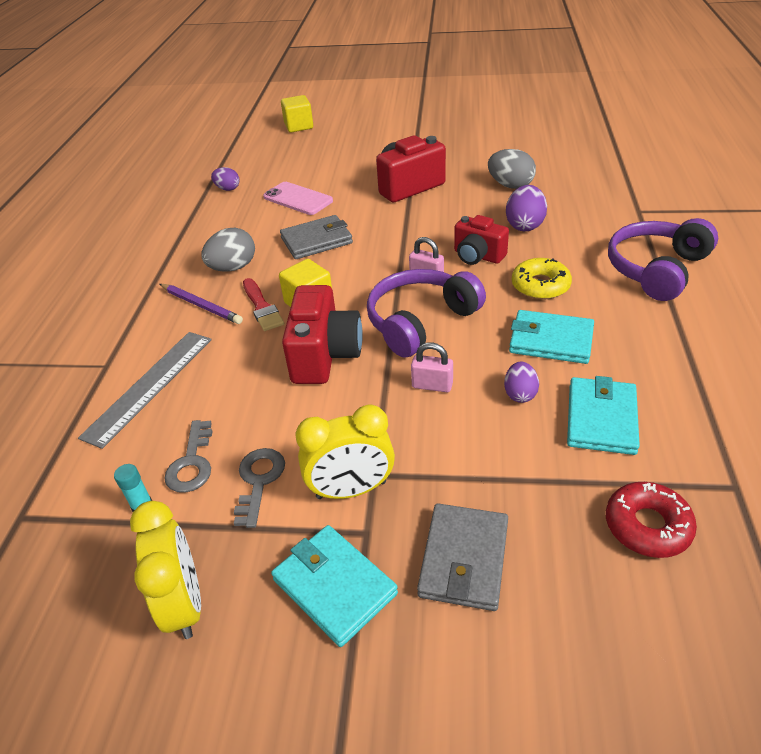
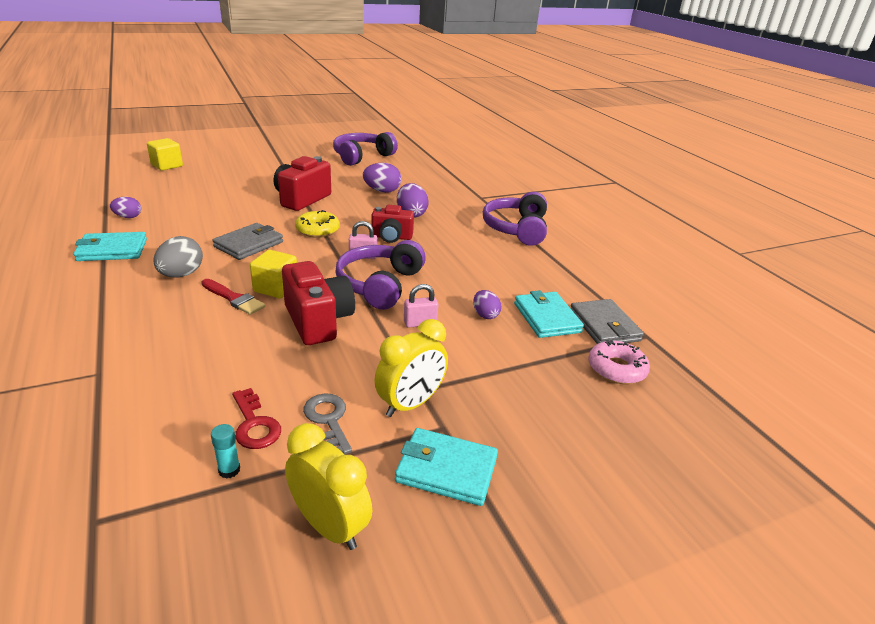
camera: 35 degrees left, 10 degrees down
grey ruler [78,332,211,449] -> none
purple pencil [160,284,243,324] -> none
grey key [164,420,212,493] -> red key [232,388,281,449]
pink phone [263,182,333,215] -> none
grey wallet [417,503,508,611] -> grey wallet moved to [571,299,644,344]
grey egg [488,149,536,189] -> purple egg [363,163,401,193]
turquoise wallet [509,310,594,364] -> turquoise wallet moved to [73,232,147,261]
yellow donut [512,258,572,300] -> yellow donut moved to [295,210,340,238]
red donut [606,482,697,558] -> pink donut [588,340,650,384]
none -> purple headphones [333,132,398,166]

